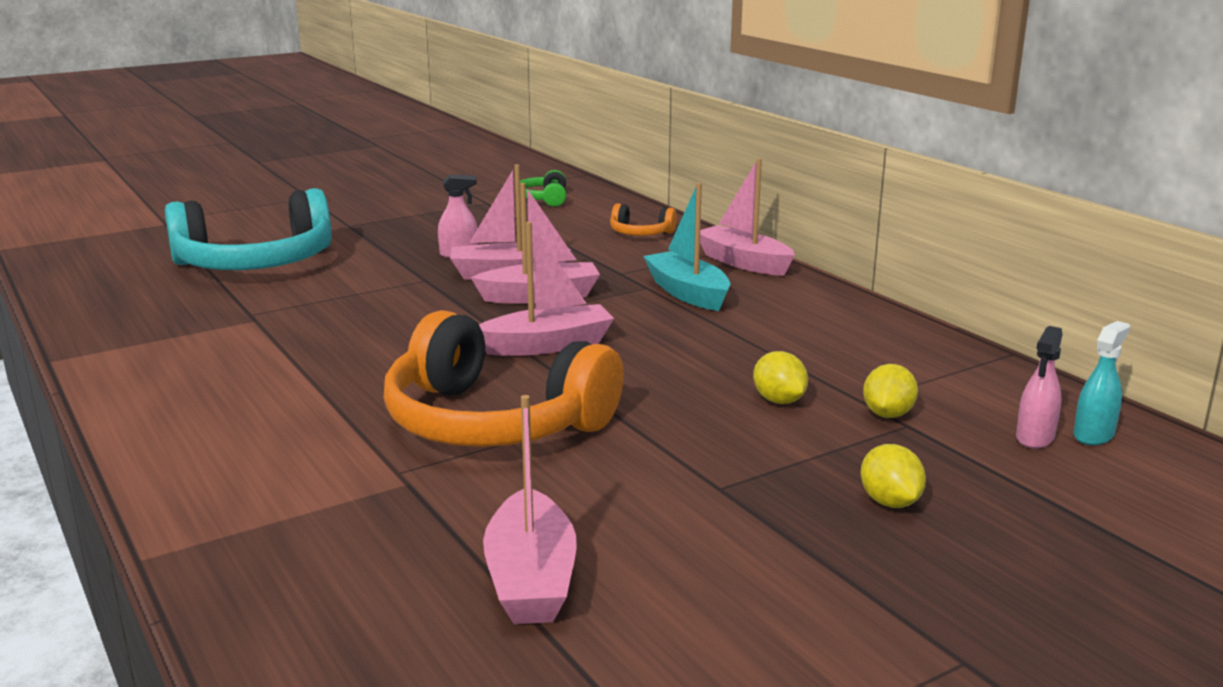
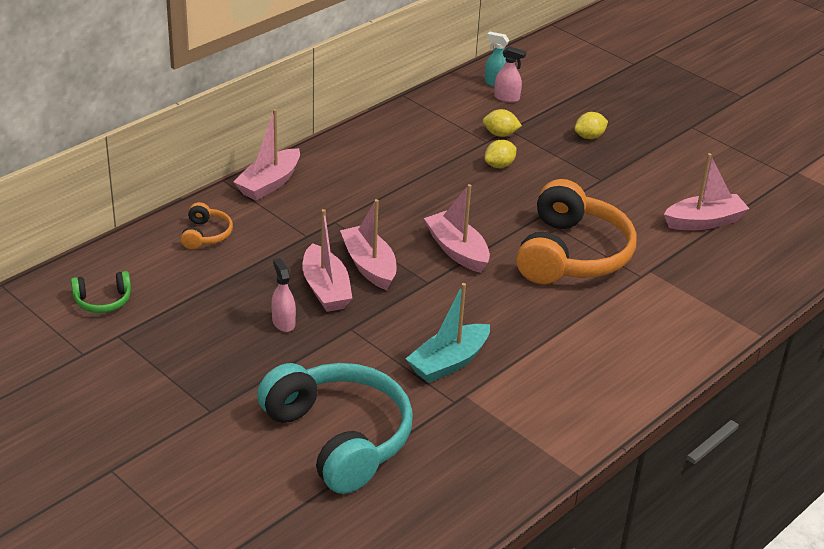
camera: 105 degrees left, 15 degrees up
turquoise boat [643,183,730,311] -> turquoise boat moved to [406,283,490,383]

